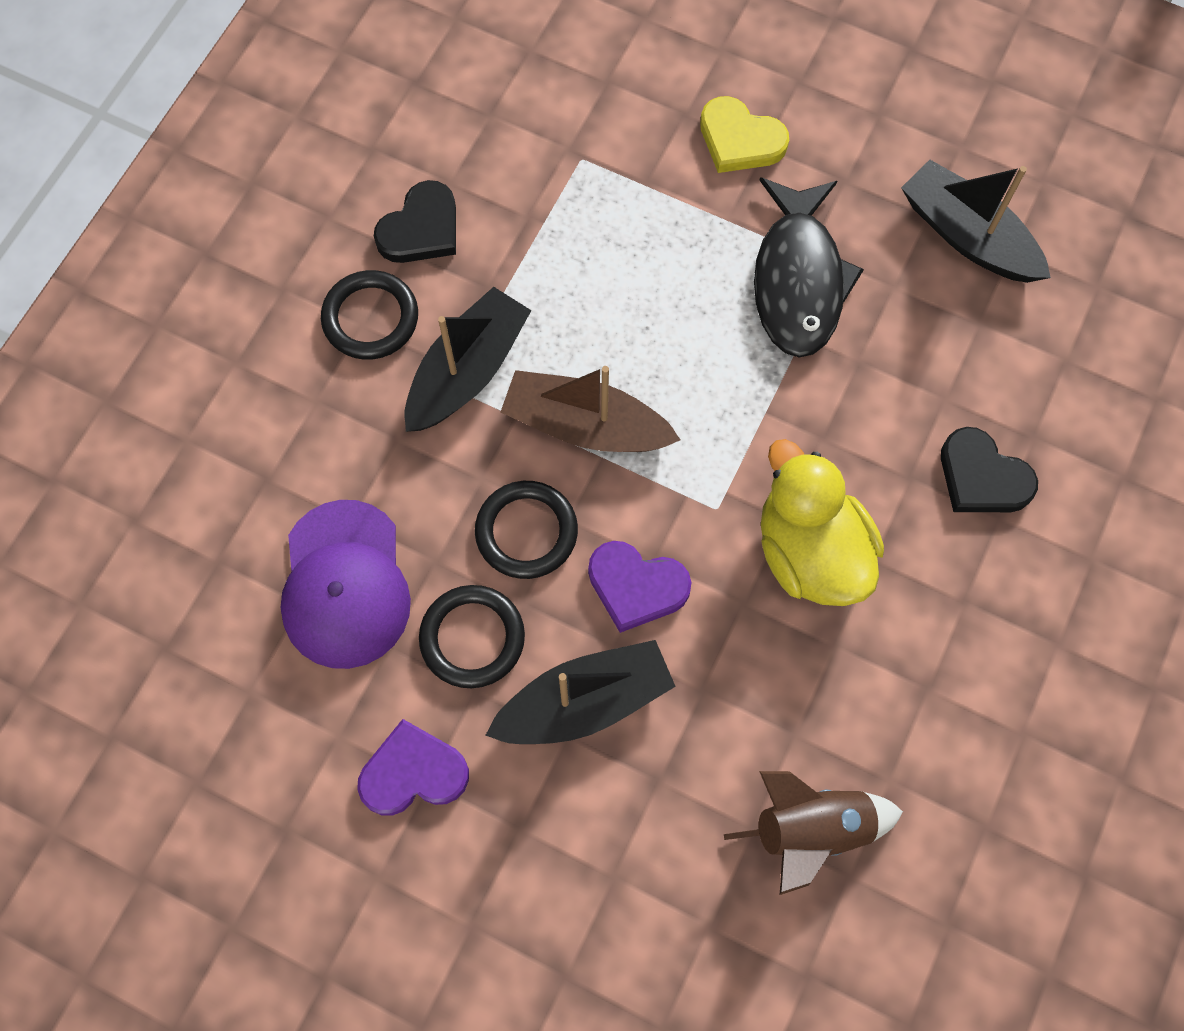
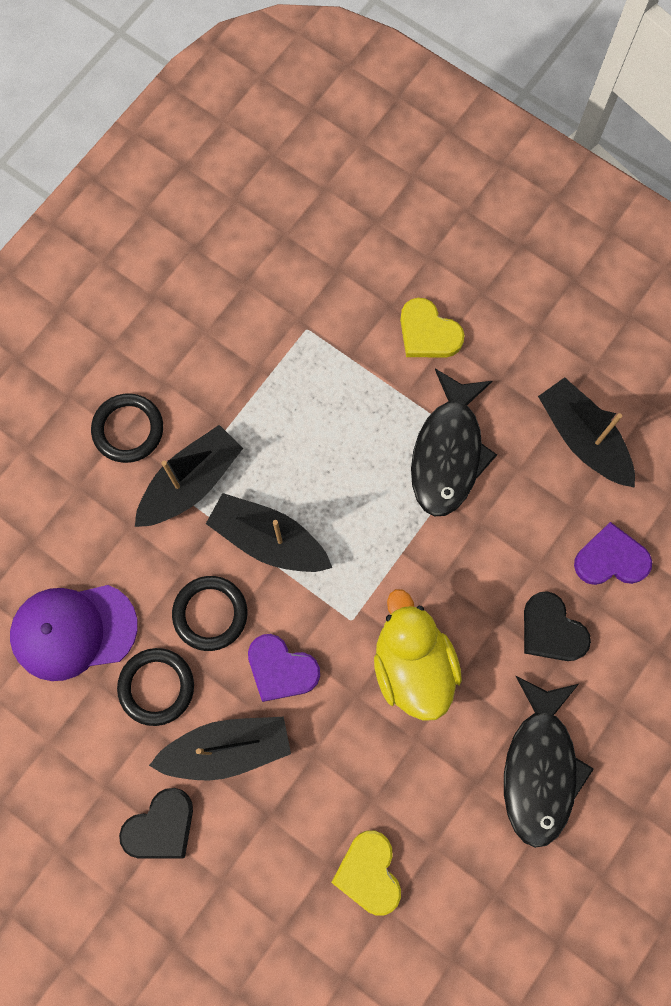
camera: 10 degrees right, 5 degrees up
purple cap [280,500,411,669] -> purple cap turned 75 degrees clockwise [10,585,138,681]
purple heart [357,719,469,816] -> purple heart moved to [574,522,652,585]
black heart [374,180,456,263] -> black heart moved to [119,788,193,858]
brown boat [501,366,680,452] -> black boat [206,493,332,572]
brown rocket [724,771,903,895] -> yellow heart [332,830,401,916]
none -> black fish [504,676,594,848]

